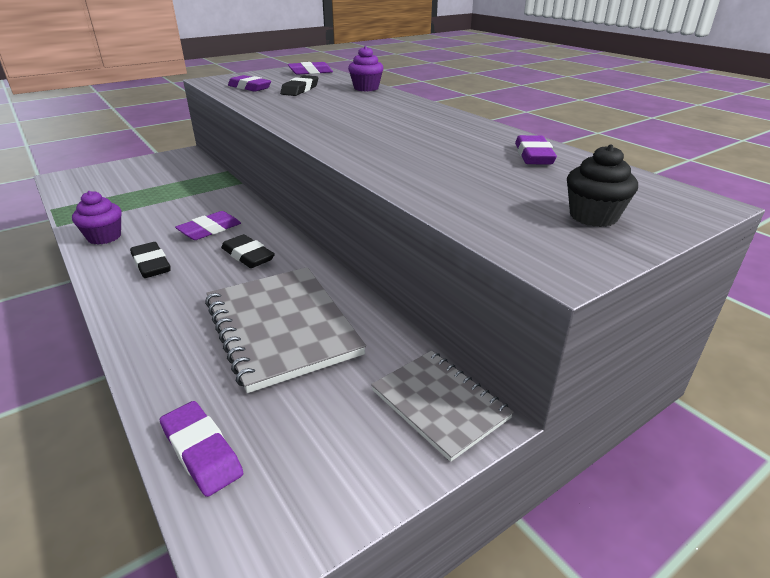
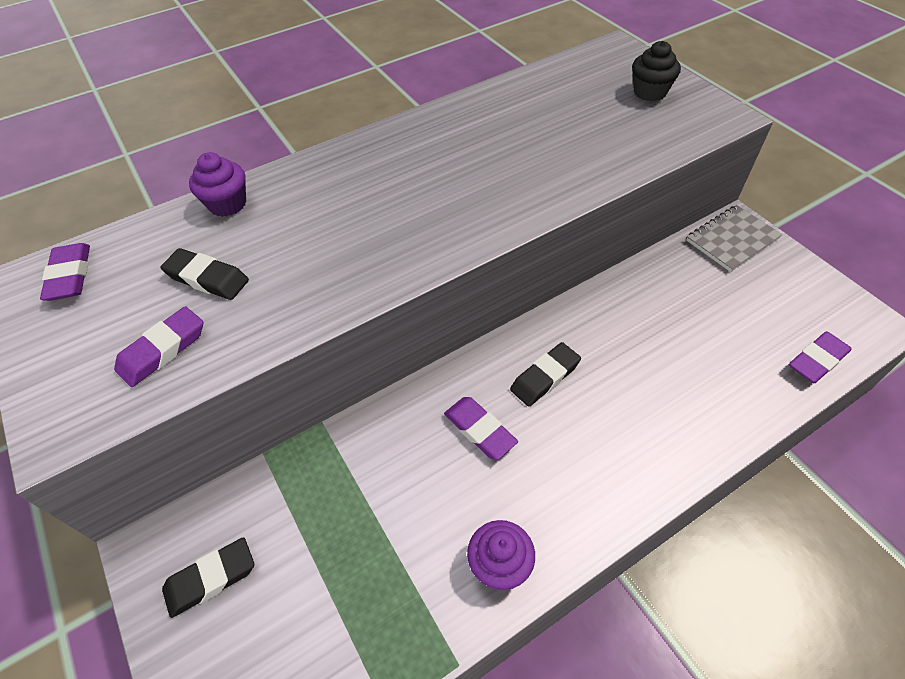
camera: 85 degrees left, 20 degrees up
black eraser [130,242,171,278] -> black eraser moved to [162,537,254,618]
grey notebook [205,267,366,393] -> none
purple eraser [515,135,557,165] -> none

